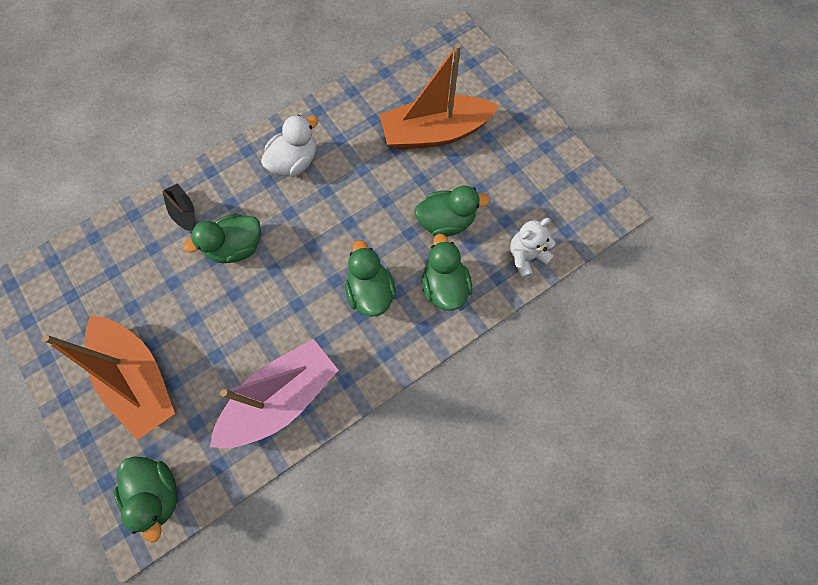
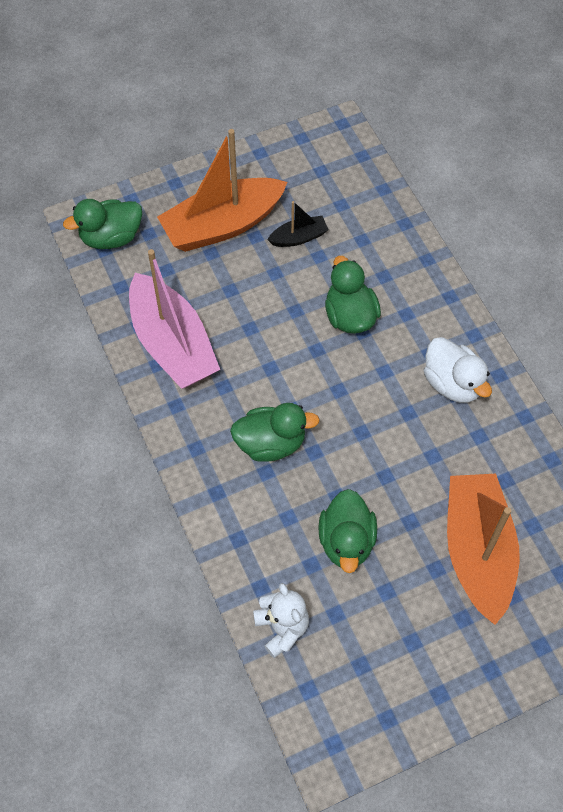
camera: 100 degrees right, 10 degrees down
black boat [161,183,195,231] -> black boat moved to [268,201,329,247]
green duck [422,234,472,311] -> none

